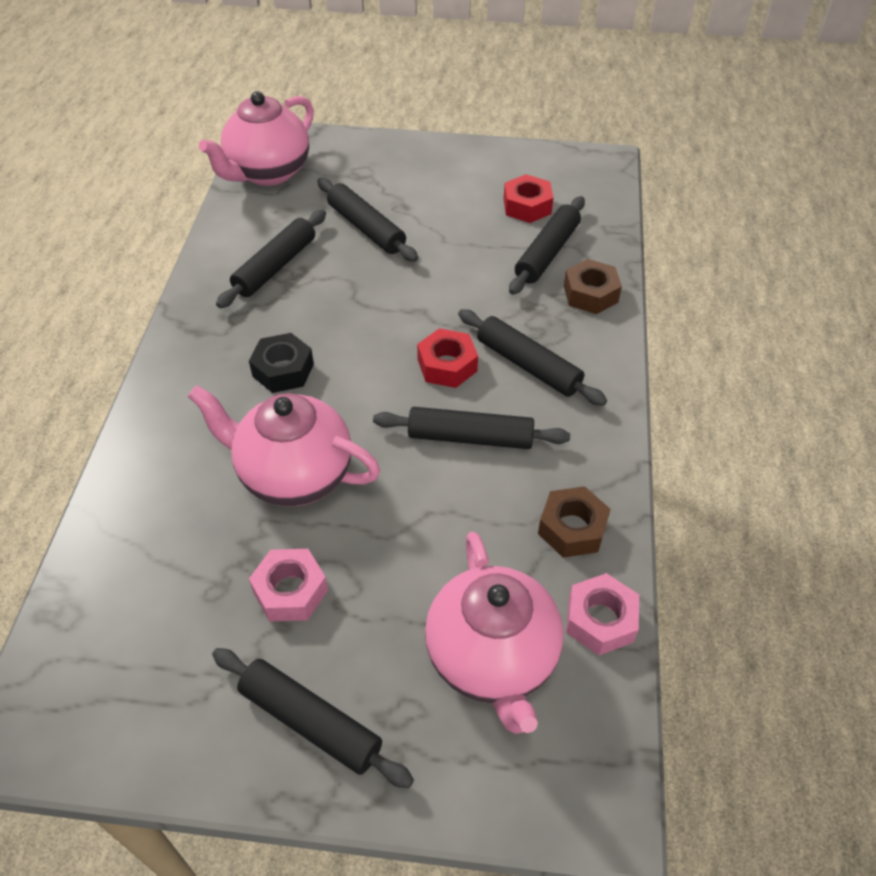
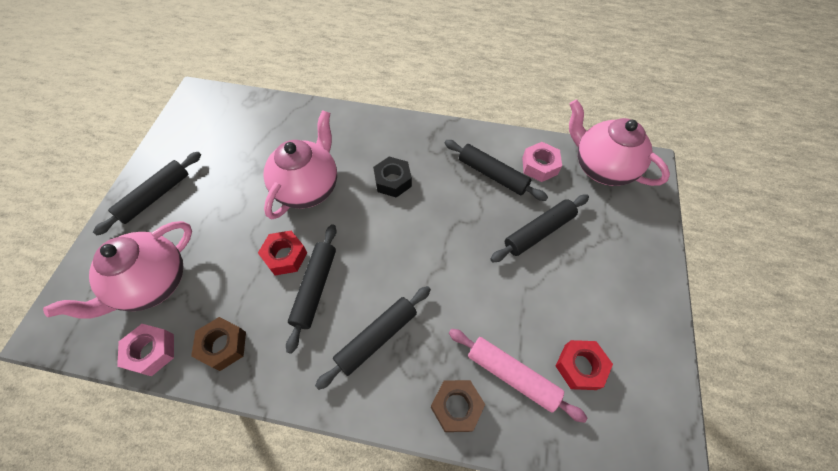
camera: 95 degrees right, 10 degrees up
pink nut [249,549,328,621] -> pink nut moved to [522,142,562,182]
red nut [417,328,478,388] -> red nut moved to [258,231,307,275]
pink teapot [425,532,564,734] -> pink teapot turned 45 degrees counterclockwise [43,221,192,319]
black rolling pin [509,196,585,295] -> pink rolling pin [449,329,587,423]

